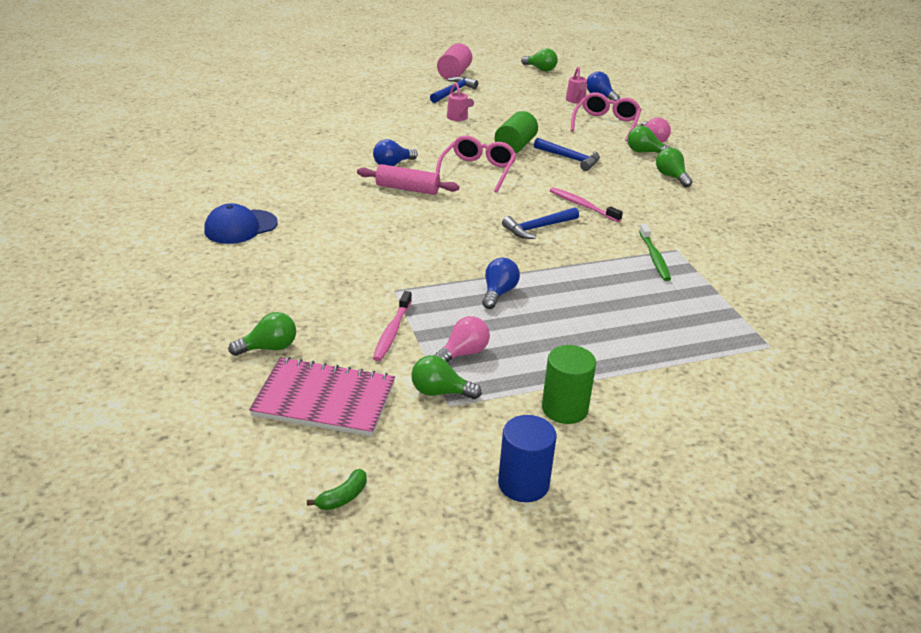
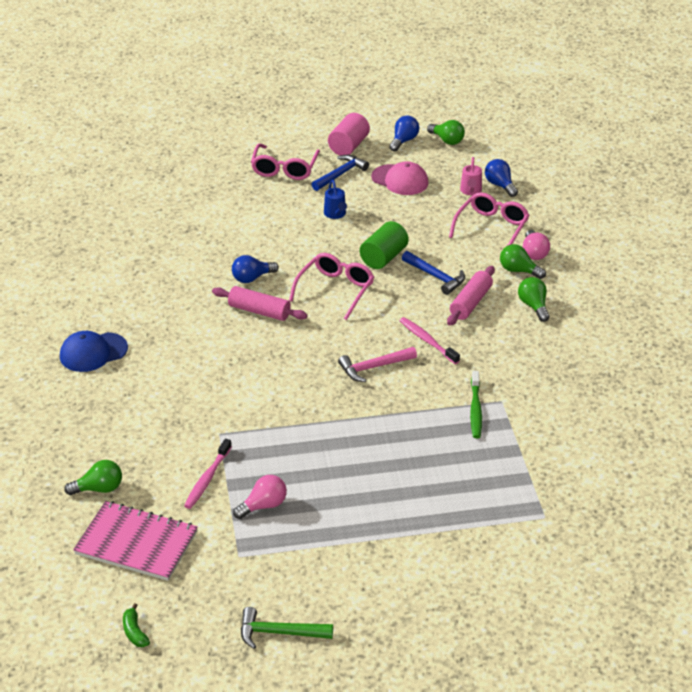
camera: 10 degrees right, 5 degrees up
green banana [307,469,367,510] -> green banana turned 105 degrees clockwise [123,603,150,647]
green light bulb [411,355,482,399] -> none
pink watering can [447,83,474,121] -> blue watering can [324,180,347,219]
blue light bulb [482,258,520,309] -> blue light bulb moved to [389,116,419,152]
blue cylinder [498,415,556,502] -> green hammer [241,607,333,649]
blue hammer [502,207,579,239] -> pink hammer [338,347,417,382]
green cylinder [542,345,596,424] -> none
none -> pink glasses [251,144,320,180]
none -> pink cap [371,161,428,195]
none -> pink rolling pin [447,266,495,326]

